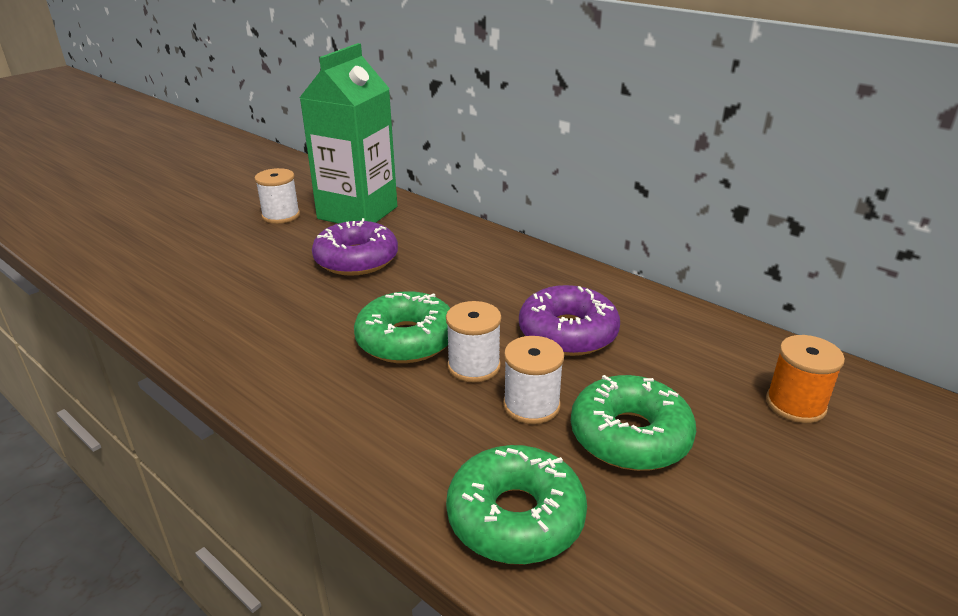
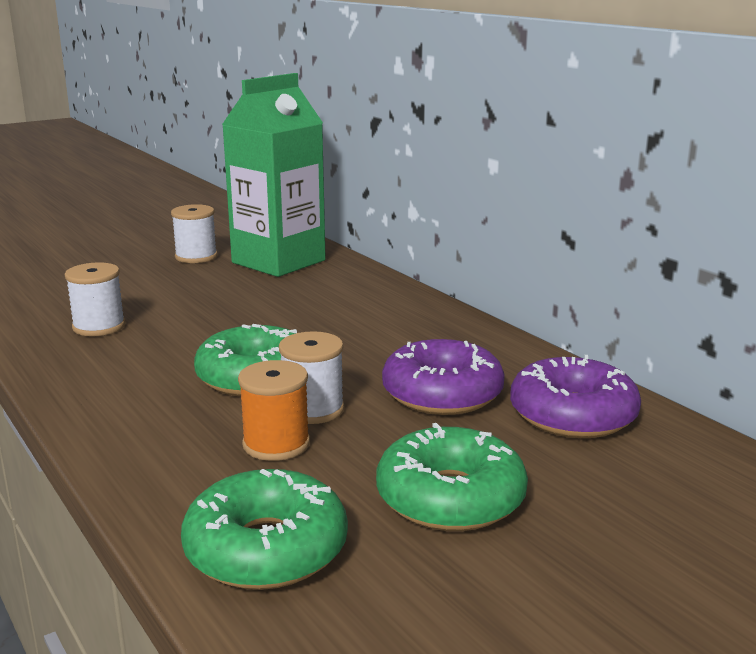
camera: 15 degrees right, 10 degrees down
purple donut [312,218,398,276] -> purple donut moved to [510,355,641,438]
white spool [503,336,564,424] -> white spool moved to [65,262,126,336]
orange spool [766,335,845,423] -> orange spool moved to [238,360,310,461]

